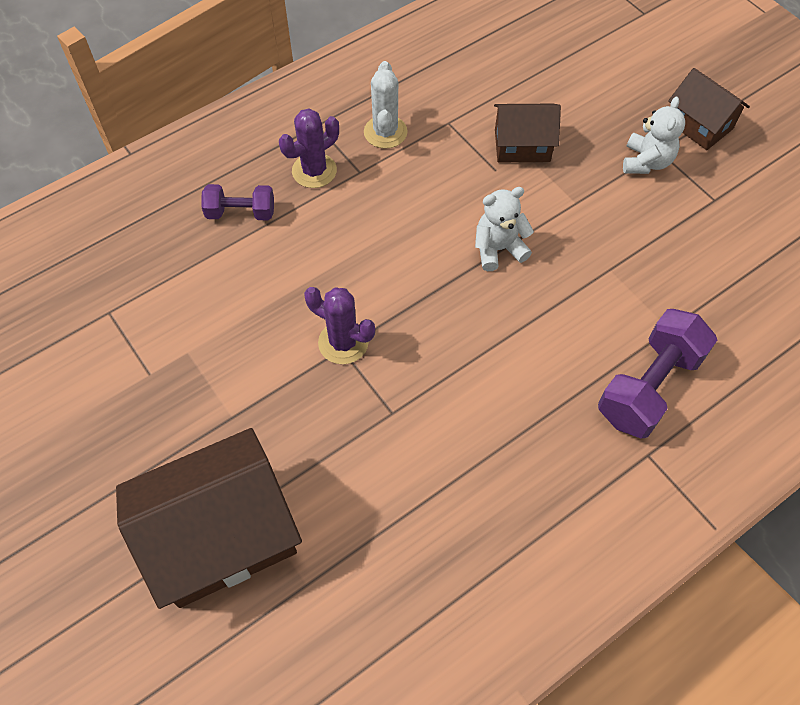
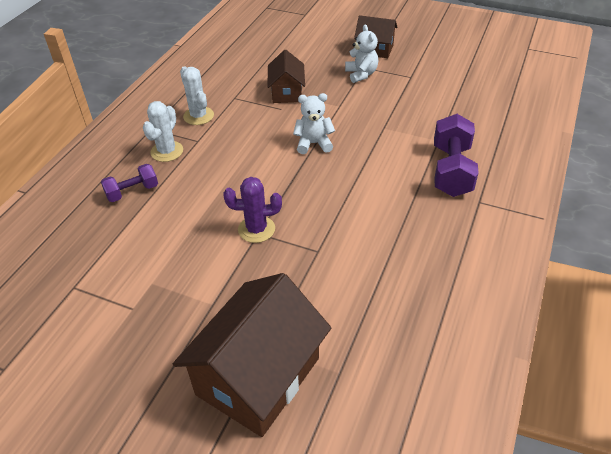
camera: 30 degrees left, 15 degrees down
purple cactus [279,109,339,188] -> white cactus [143,101,183,162]
white teddy bear [475,187,534,271] -> white teddy bear turned 45 degrees clockwise [293,93,335,154]
brown house [494,104,561,162] -> brown house turned 60 degrees counterclockwise [267,50,305,103]

